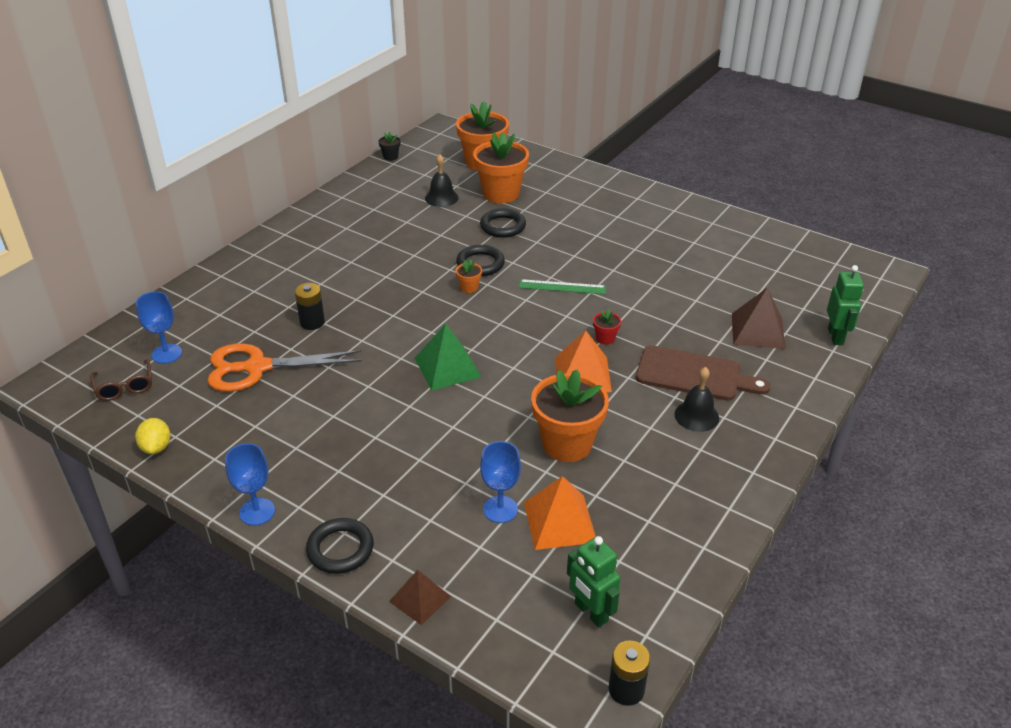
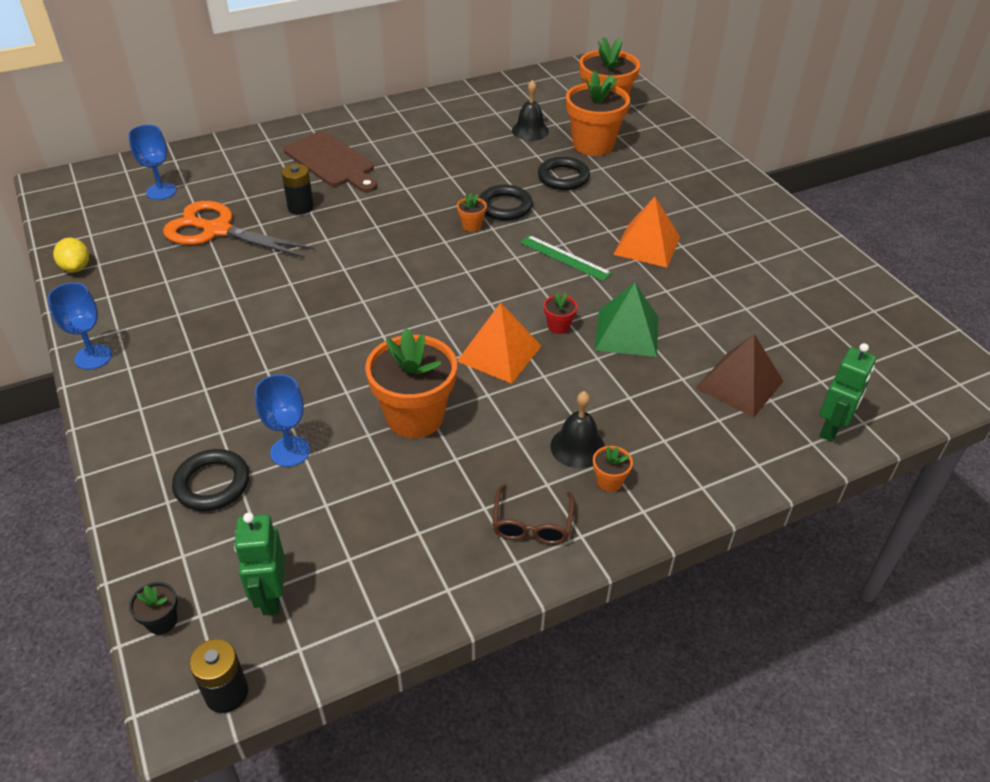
camera: 30 degrees right, 5 degrees up
brown glasses [90,359,152,401] -> brown glasses moved to [492,484,575,545]
yellow lemon [135,418,171,454] -> yellow lemon turned 45 degrees counterclockwise [53,238,89,273]
black ring [306,518,374,574] -> black ring moved to [172,449,249,511]
black flower pot [378,132,401,161] -> black flower pot moved to [129,582,178,635]
brown pyramid [389,570,451,625] -> none
green pyramid [414,323,482,391] -> green pyramid moved to [595,283,658,357]
orange pyramid [524,476,596,550] -> orange pyramid moved to [613,197,680,267]
brown cutting board [636,345,771,401] -> brown cutting board moved to [284,131,377,192]
none -> orange flower pot [593,446,633,492]

